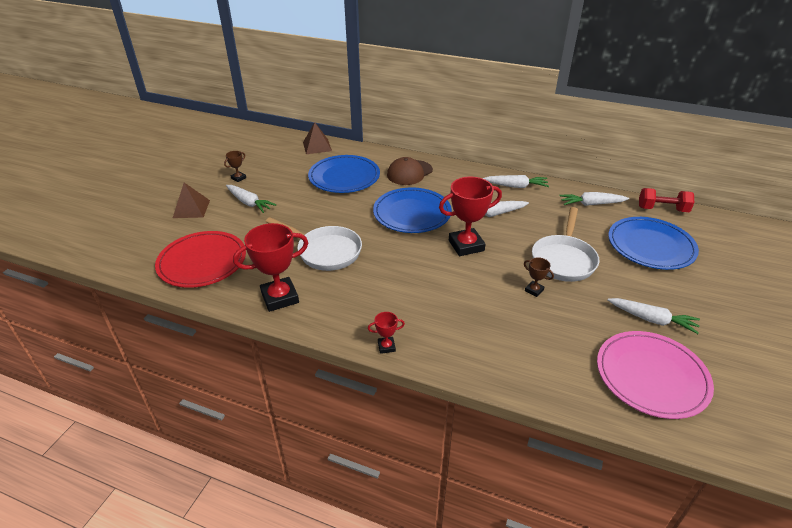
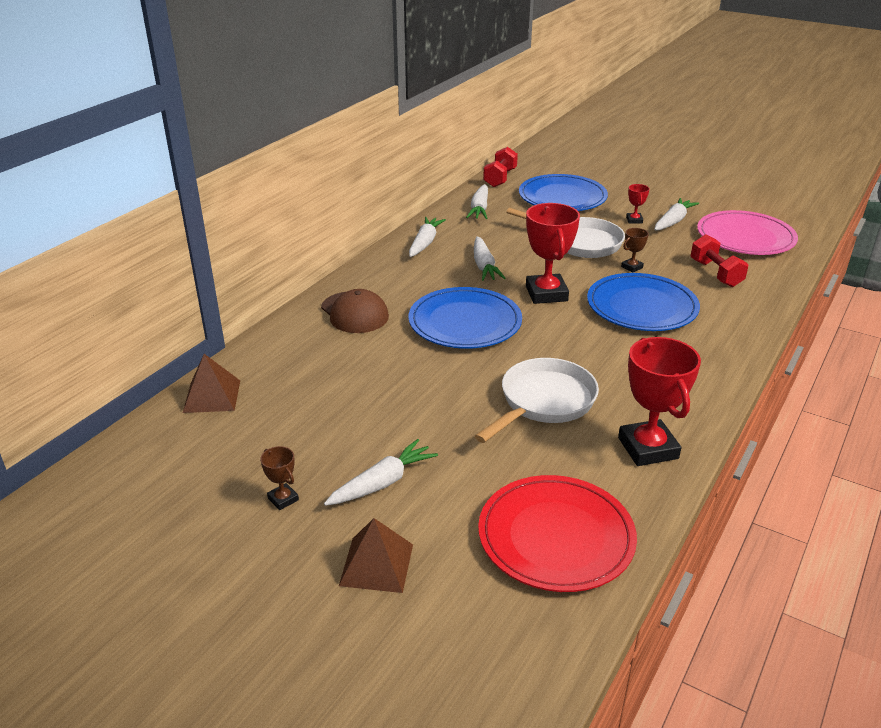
camera: 80 degrees left, 5 degrees down
blue plate [308,155,380,193] -> blue plate moved to [587,273,700,331]
red trophy [368,312,405,354] -> red trophy moved to [626,184,649,224]
none -> red dumbbell [690,234,749,287]

